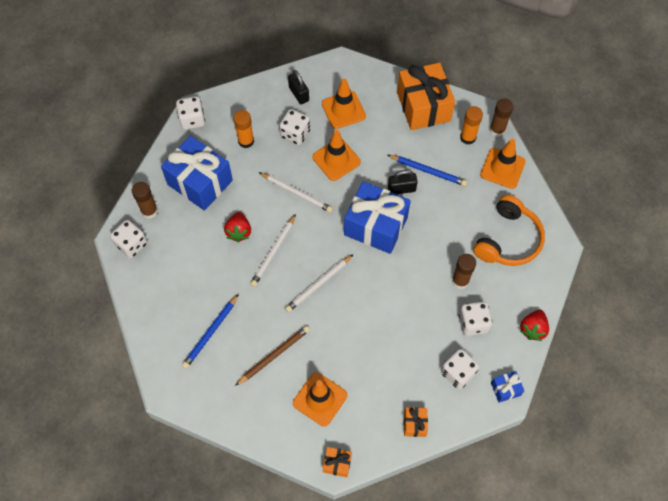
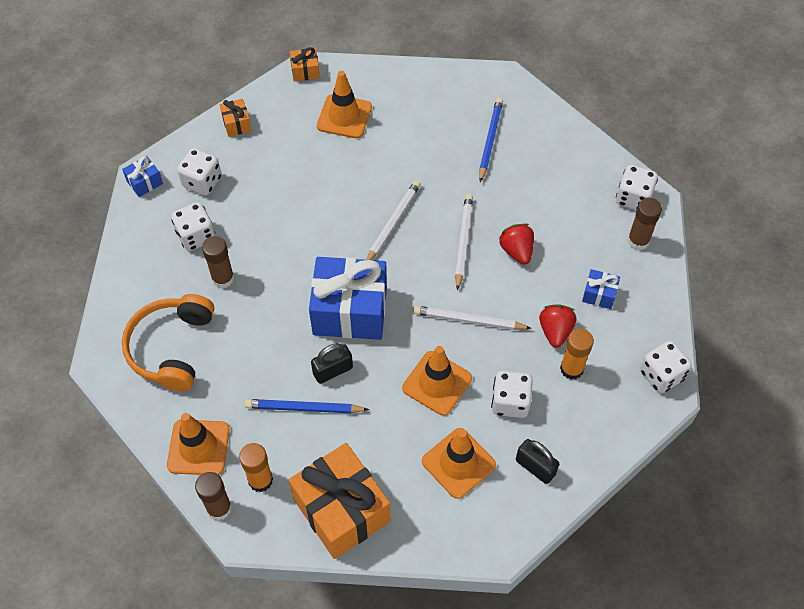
camera: 160 degrees right, 5 degrees down
blue gift [161,136,233,211] -> blue gift [582,269,620,309], size x0.44
brown pencil [235,325,310,386] -> none
red strawberry [520,310,549,341] -> red strawberry moved to [539,304,577,348]

